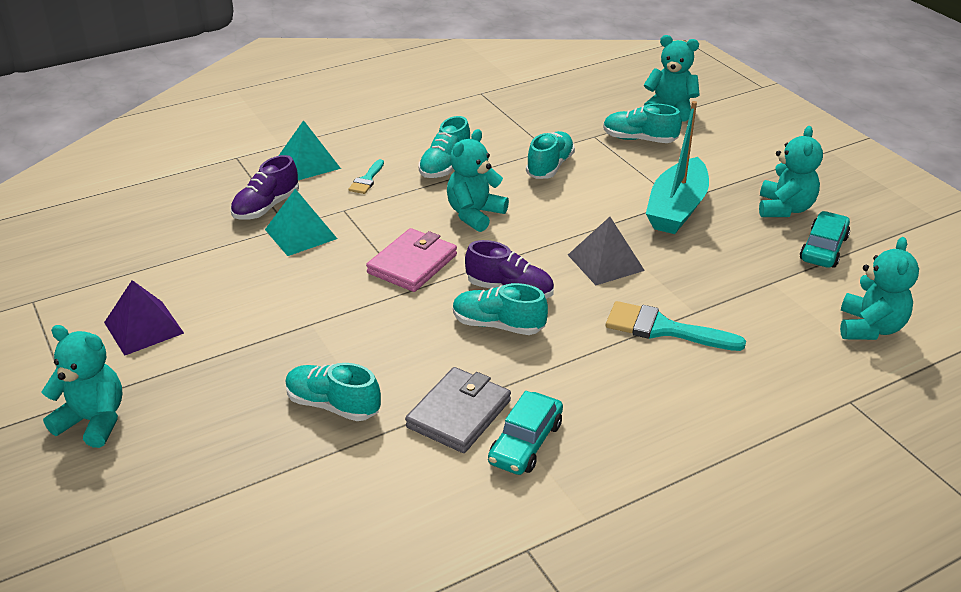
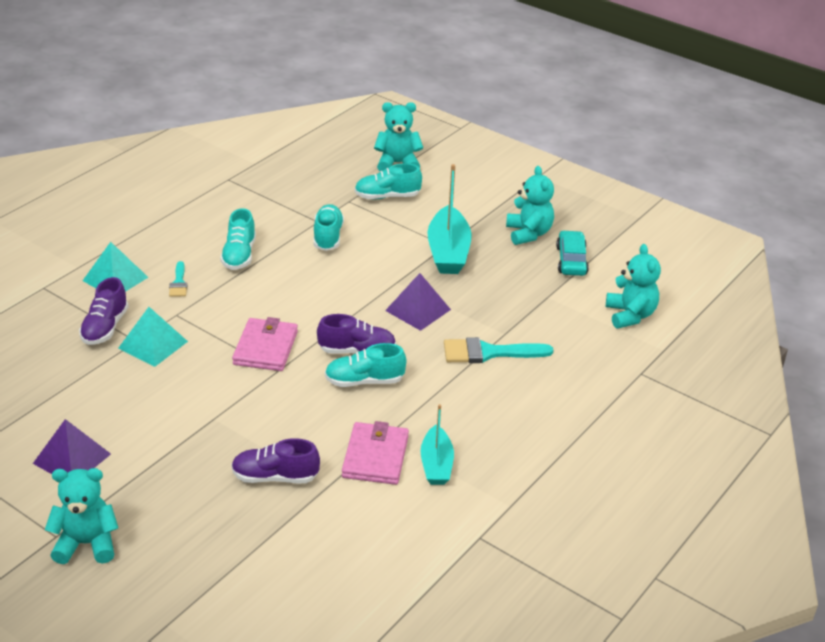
camera: 25 degrees left, 0 degrees up
turquoise shoe [285,363,381,421] -> purple shoe [231,438,320,483]
grey wallet [405,367,511,453] -> pink wallet [342,421,409,485]
turquoise teddy bear [447,129,509,232] -> none
turquoise car [488,391,563,475] -> turquoise boat [421,404,454,485]
grey pyramid [568,217,645,285] -> purple pyramid [385,273,451,331]

